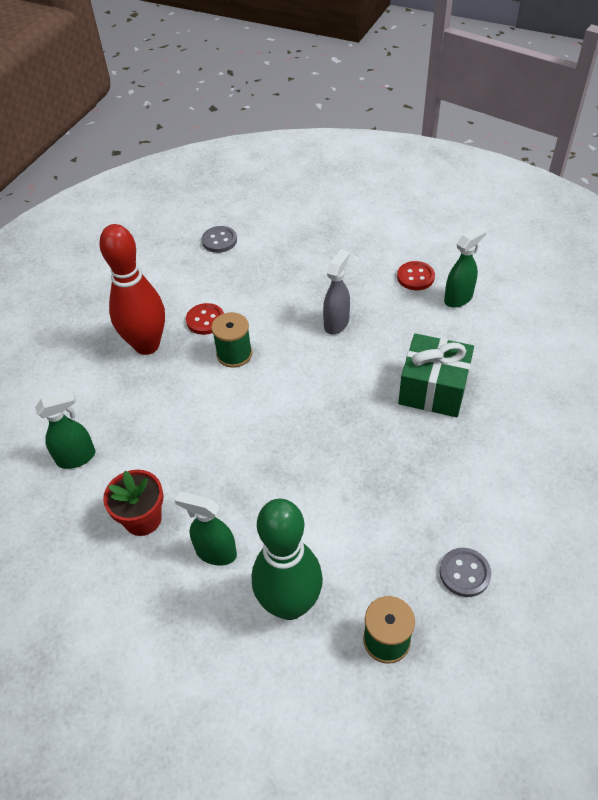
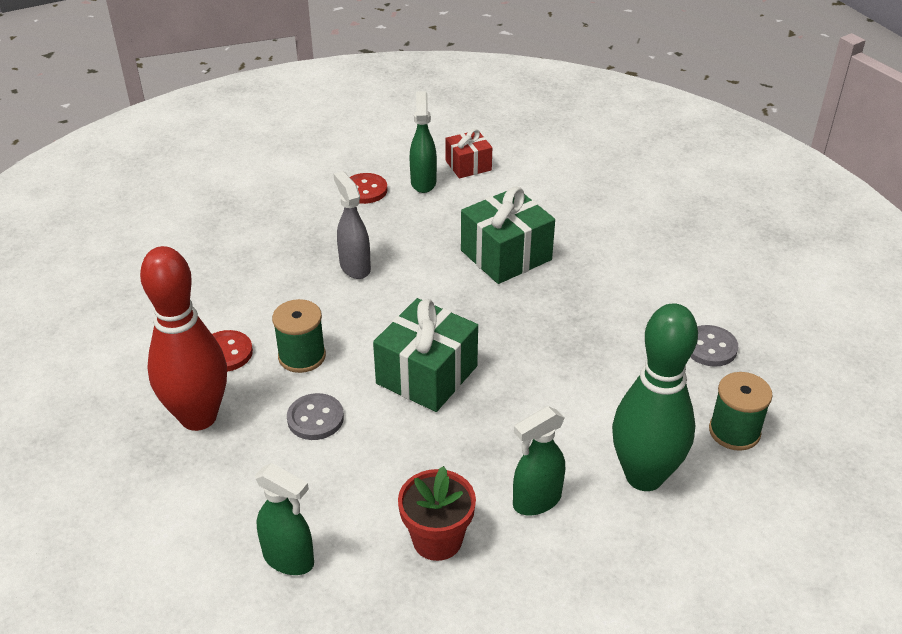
camera: 55 degrees left, 10 degrees down
green spray bottle [35,391,95,469] -> green spray bottle turned 105 degrees clockwise [255,463,314,575]
grey button [202,226,237,253] -> grey button moved to [287,393,344,440]
none -> green gift [373,298,478,412]
none -> red gift [445,129,492,178]

